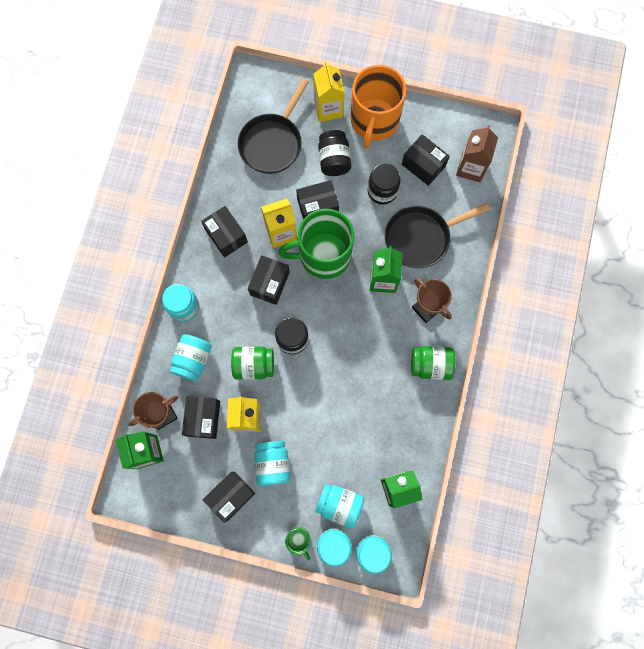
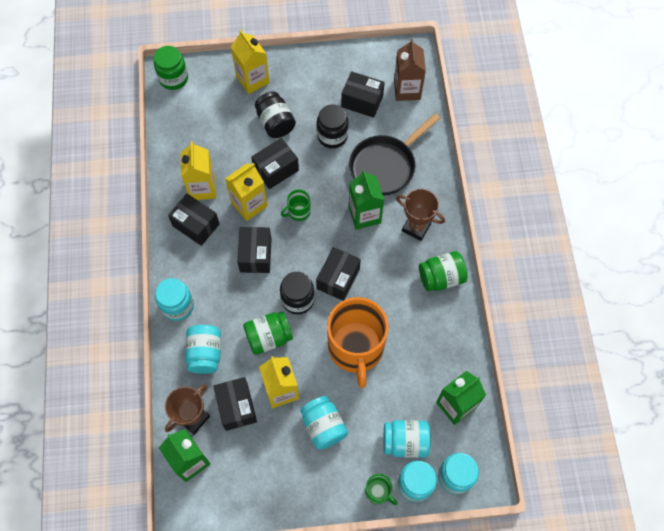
camera: 20 degrees left, 10 degrees down
black box [203,471,255,523] -> black box moved to [316,247,361,301]
black pan [238,79,309,174] -> none
green mug [278,209,354,279] -> green mug [281,189,311,221], size x0.43
orange mug [351,65,406,148] -> orange mug moved to [327,297,389,388]
none -> green jar [154,46,188,90]
none -> yellow carton [181,141,216,200]

